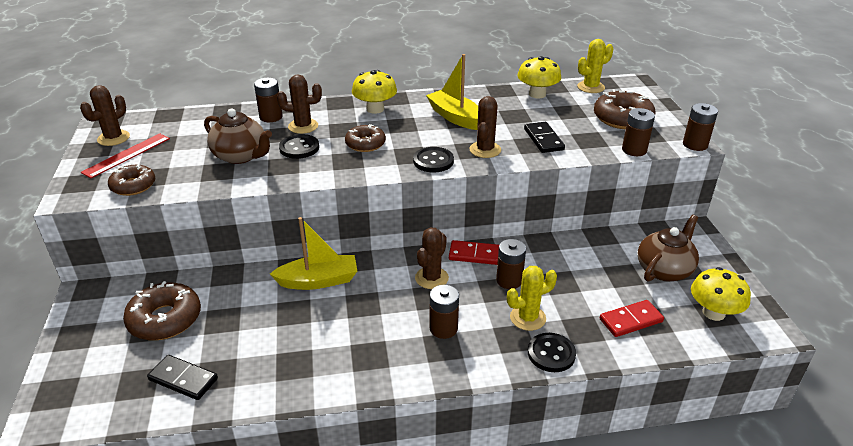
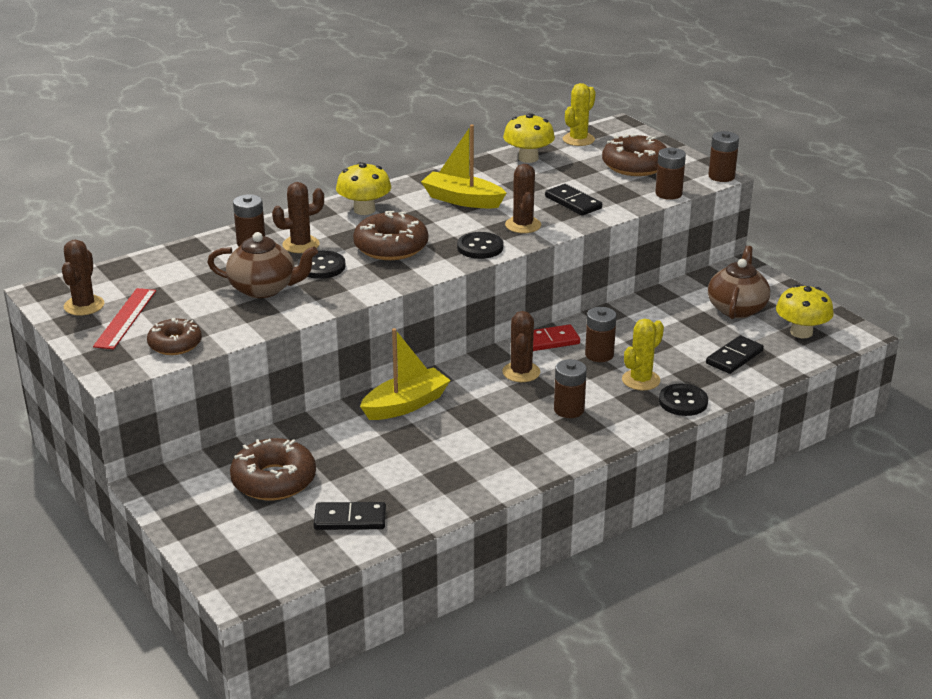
camera: 25 degrees left, 5 degrees down
brown donut [345,124,386,152] -> brown donut [353,211,428,260], size x1.55
red domino [600,300,664,337] -> black domino [706,336,764,374]

